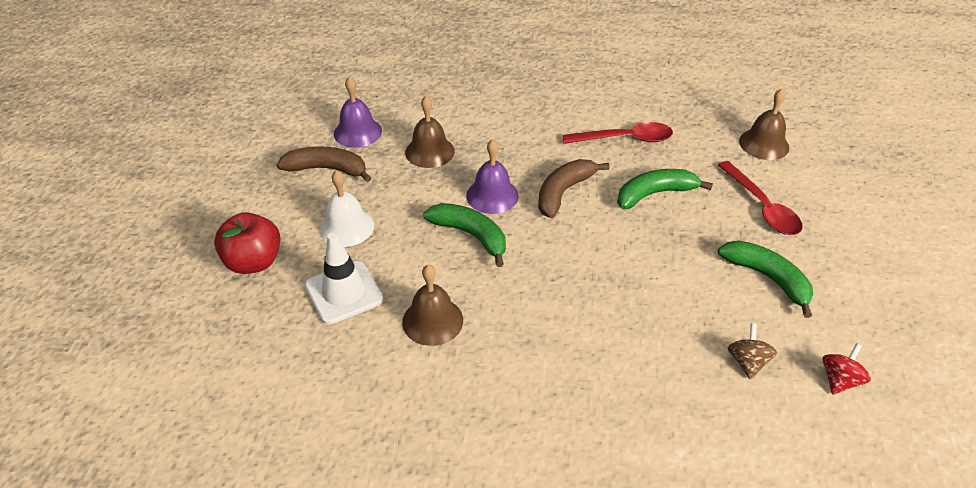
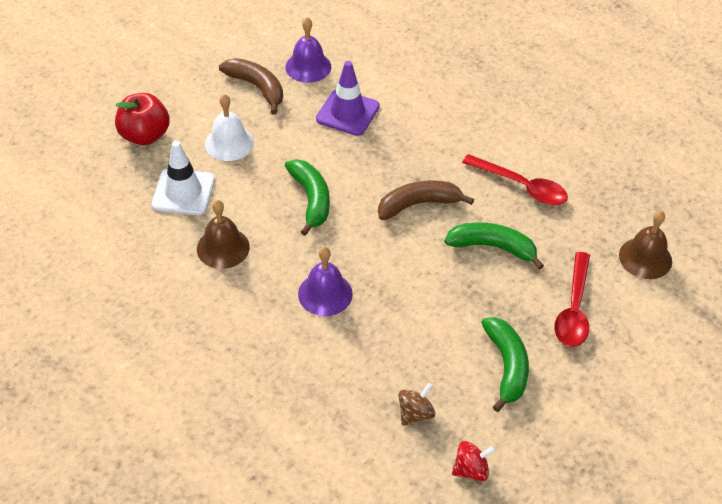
camera: 35 degrees right, 5 degrees up
brown bell [405,96,455,168] -> purple traffic cone [316,61,380,136]
purple bell [466,139,519,214] -> purple bell moved to [298,247,353,316]

